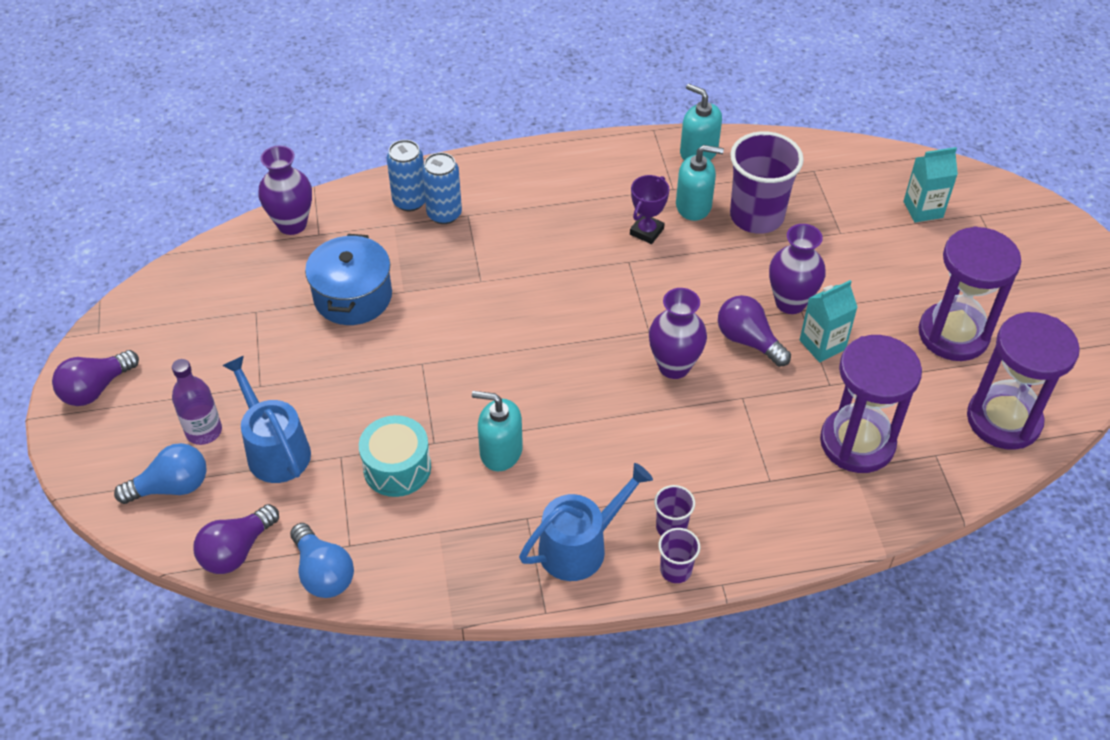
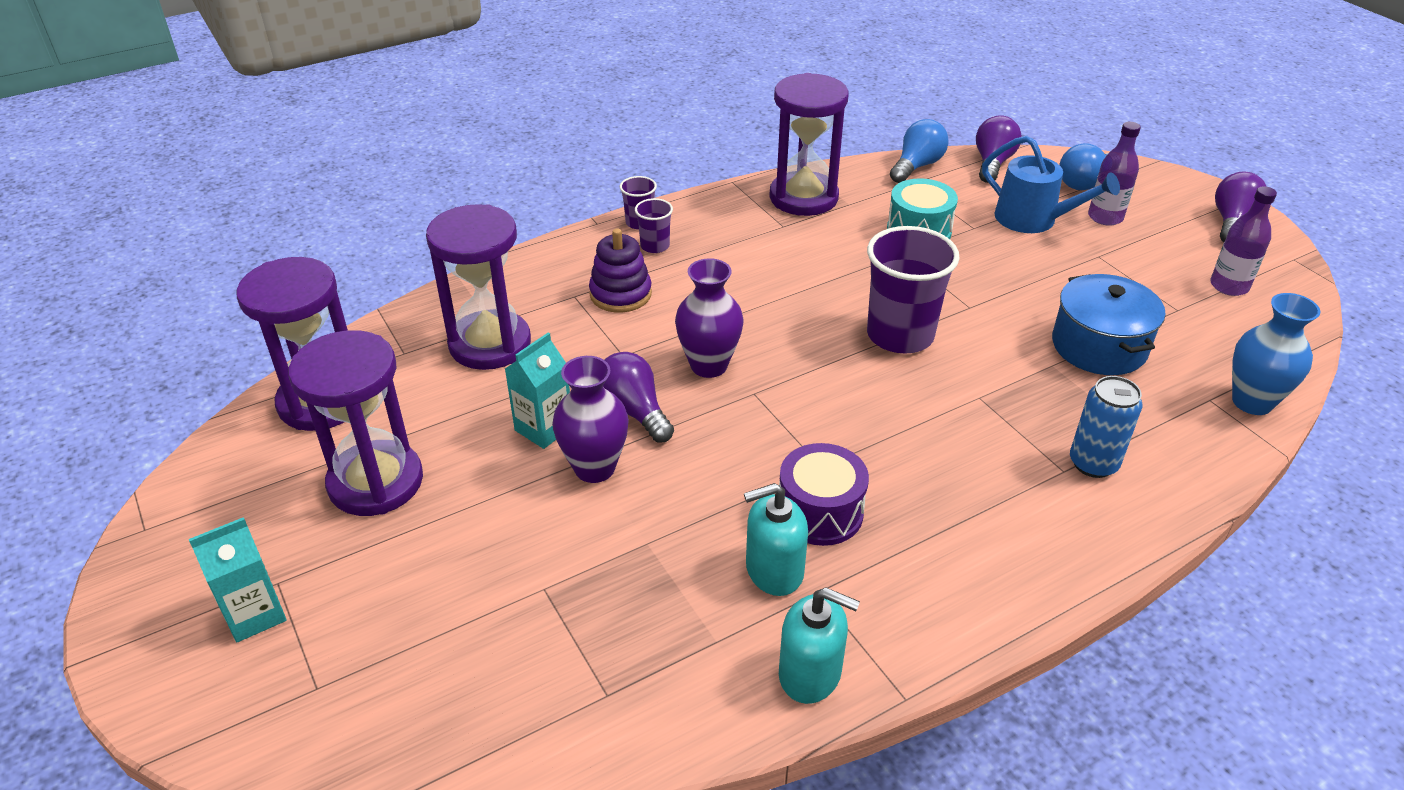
camera: 160 degrees right, 10 degrees down
purple vase [258,145,312,235] -> blue vase [1232,293,1320,415]
blue light bulb [290,523,354,598] -> blue light bulb turned 90 degrees clockwise [890,119,949,183]
blue can [387,140,425,211] -> none
turquoise soap dispenser [472,391,523,472] -> none
blue watering can [519,463,653,581] -> none
purple trophy [630,175,669,244] -> purple drum [779,443,869,546]
purple light bulb [718,295,791,367] -> purple light bulb turned 150 degrees counterclockwise [603,352,674,443]
purple cup [730,131,804,234] -> purple cup moved to [867,226,960,354]
turquoise carton [903,147,958,223] -> turquoise carton moved to [189,517,287,642]
none -> purple stacking toy [589,229,652,313]
none -> purple hourglass [769,73,848,216]
none -> purple bottle [1210,186,1277,296]

